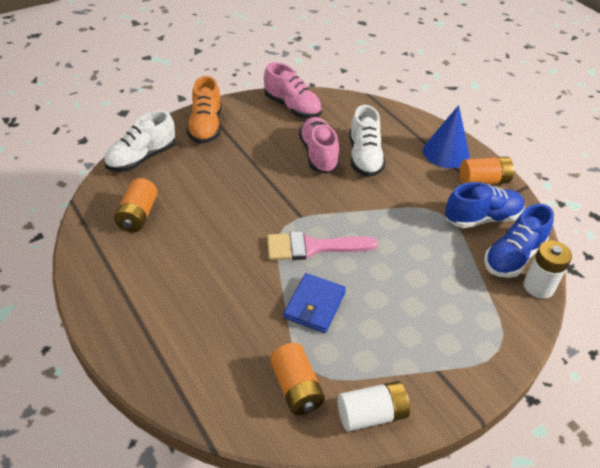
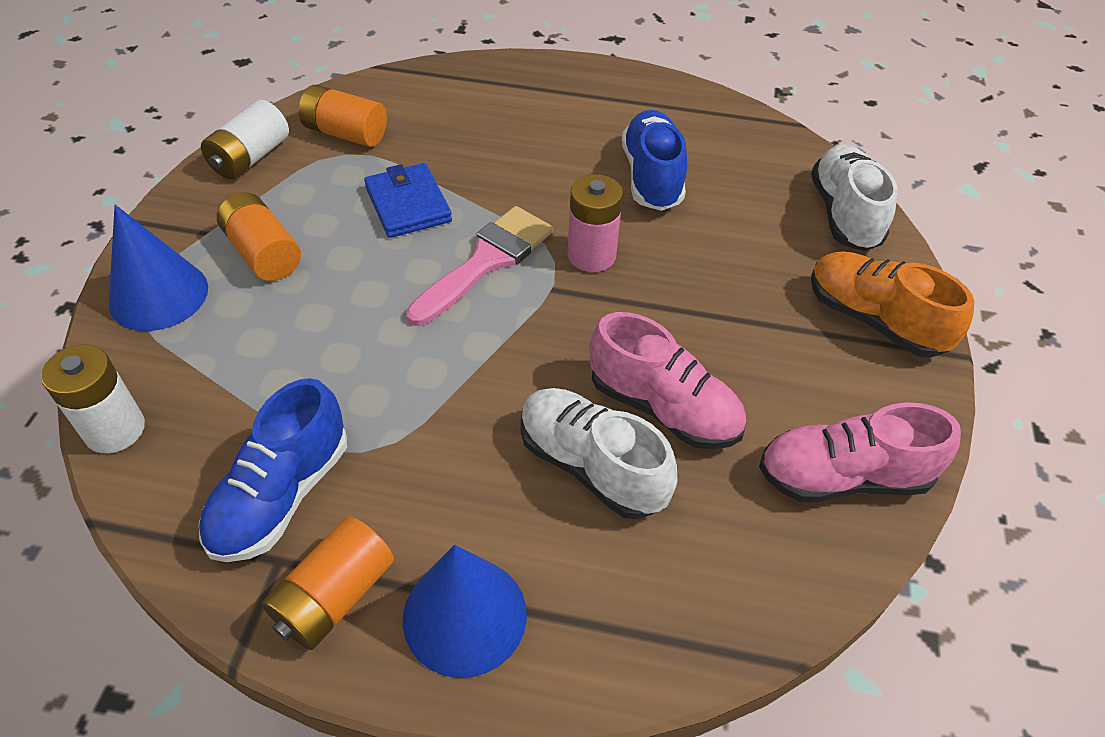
camera: 135 degrees right, 5 degrees up
orange battery [114,178,158,232] -> orange battery moved to [217,192,301,281]
blue shoe [484,204,554,278] -> blue shoe moved to [622,110,687,211]
none -> blue cone [109,205,208,331]
none -> pink battery [568,174,623,272]

